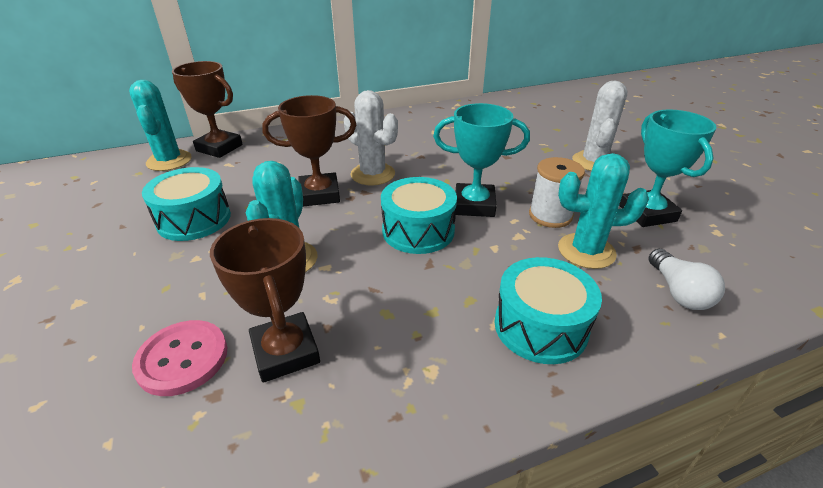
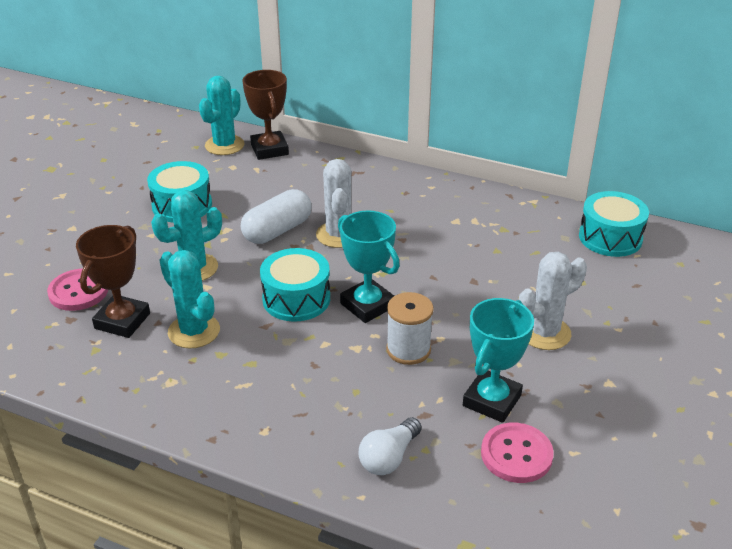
camera: 45 degrees right, 0 degrees up
brown trophy [262,95,356,206] -> white capsule [241,189,312,244]
turquoise drum [495,257,602,364] -> turquoise drum moved to [579,191,649,257]
turquoise cactus [558,153,649,269] -> turquoise cactus moved to [160,250,220,348]
none -> pink button [481,423,554,483]

